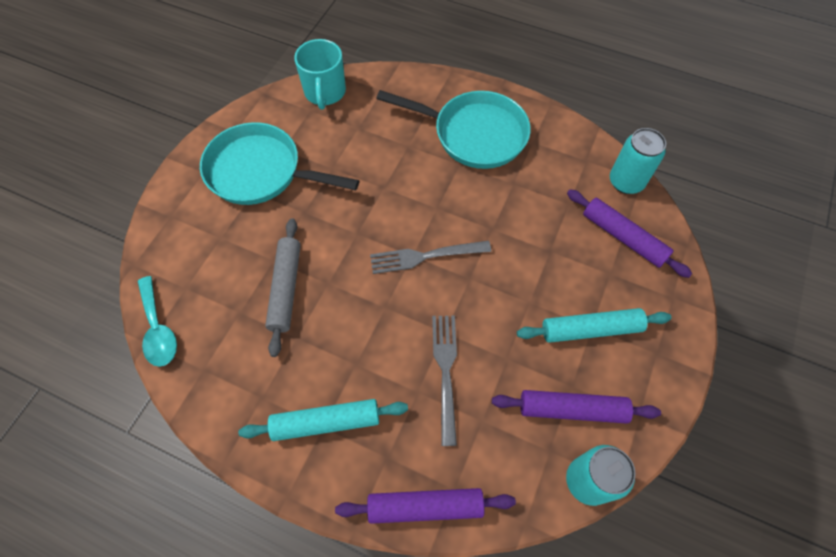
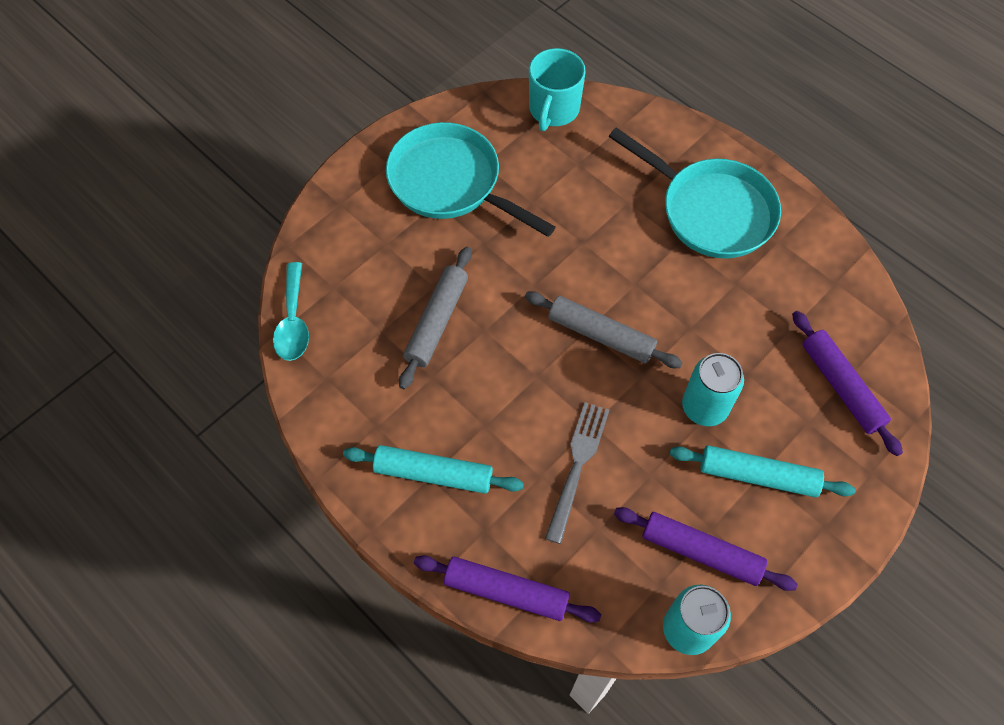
camera: 20 degrees right, 0 degrees up
grey fork [370,241,491,274] -> grey rolling pin [525,291,682,368]
turquoise can [610,128,666,194] -> turquoise can moved to [682,353,744,426]

